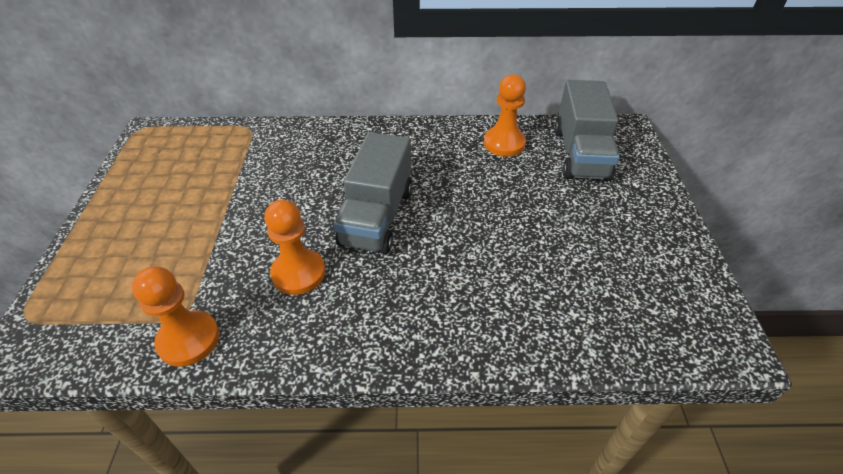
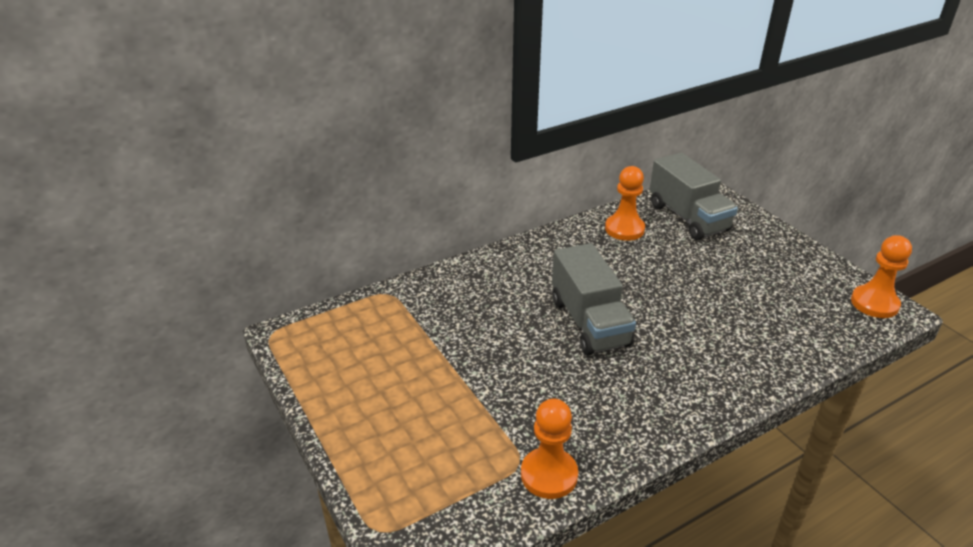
camera: 30 degrees left, 10 degrees down
orange pawn [265,199,325,295] -> orange pawn moved to [851,235,912,318]

